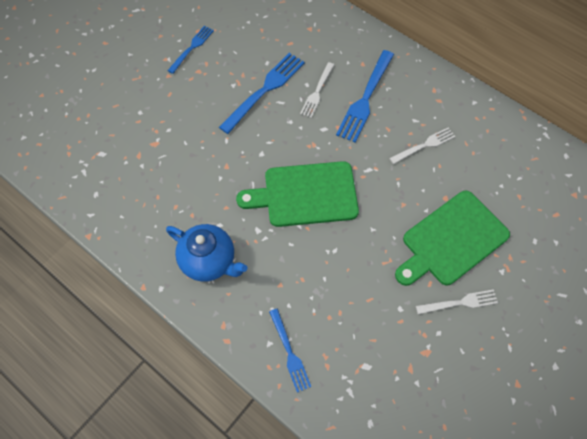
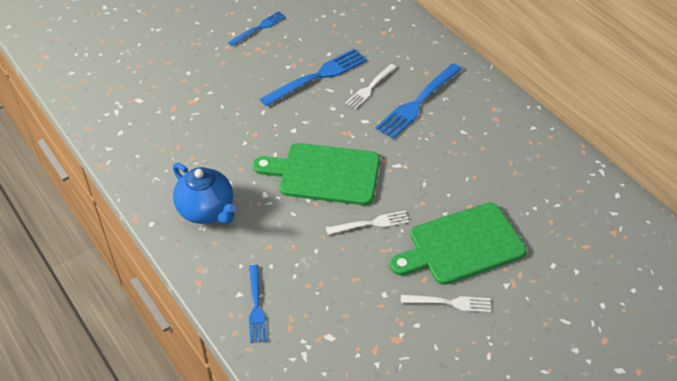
camera: 15 degrees right, 15 degrees down
white fork [389,128,455,164] -> white fork moved to [326,211,410,235]

